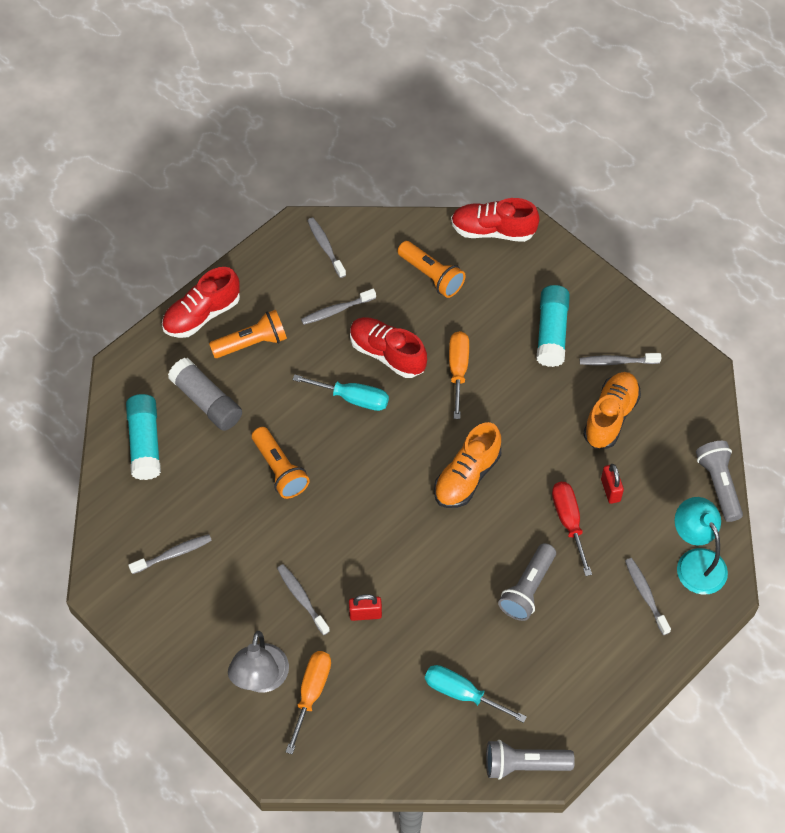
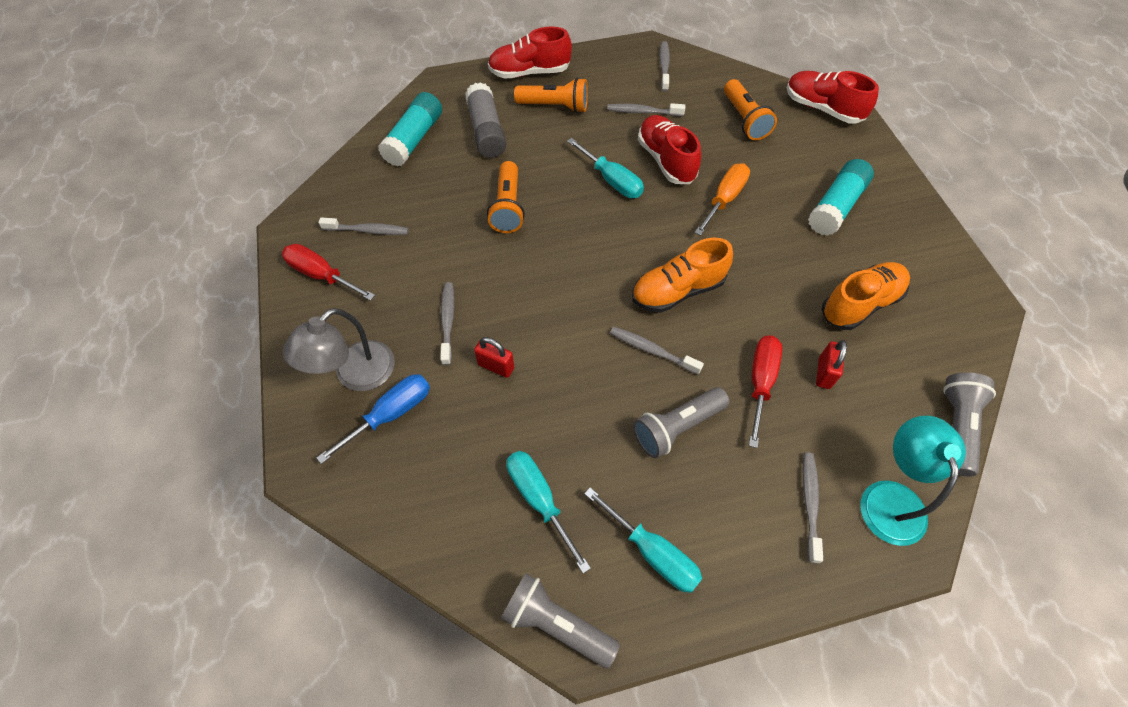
camera: 30 degrees right, 0 degrees up
orange screwdriver [286,651,331,754] -> blue screwdriver [317,374,430,464]
grey toothbrush [580,353,661,365] -> grey toothbrush moved to [610,327,704,374]
none -> red screwdriver [282,244,375,301]
none -> turquoise screwdriver [584,487,702,593]

